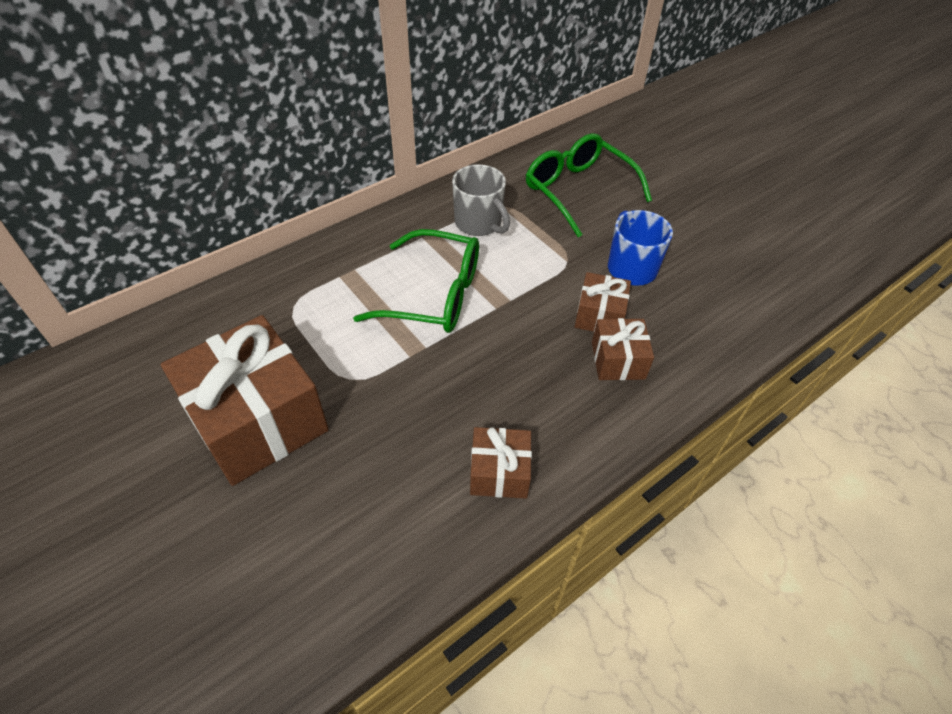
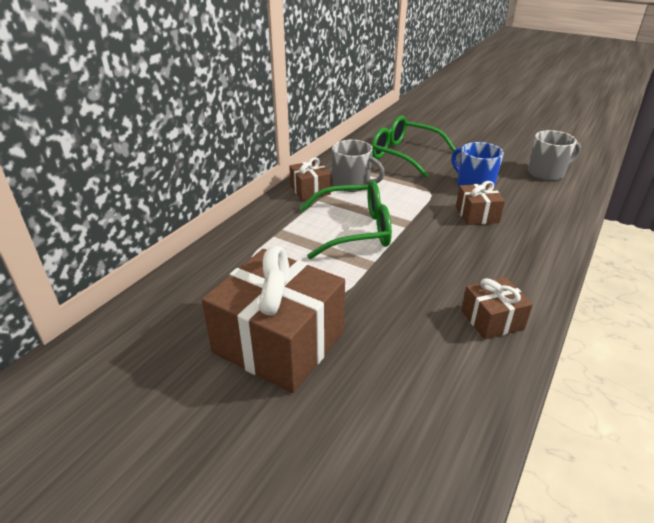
camera: 20 degrees left, 15 degrees down
brown gift [592,318,654,380] -> brown gift moved to [289,158,331,201]
none -> grey mug [528,130,581,181]

